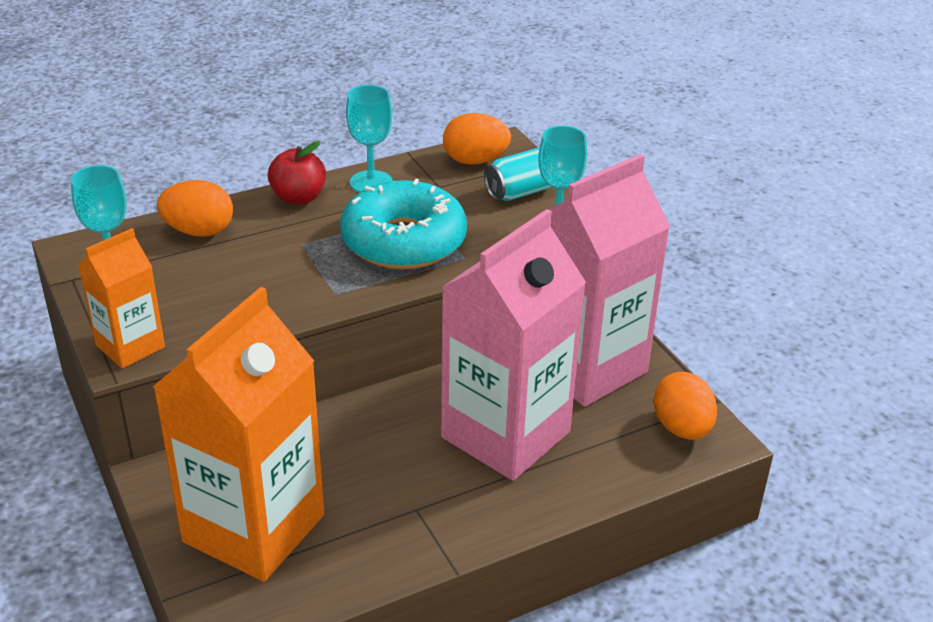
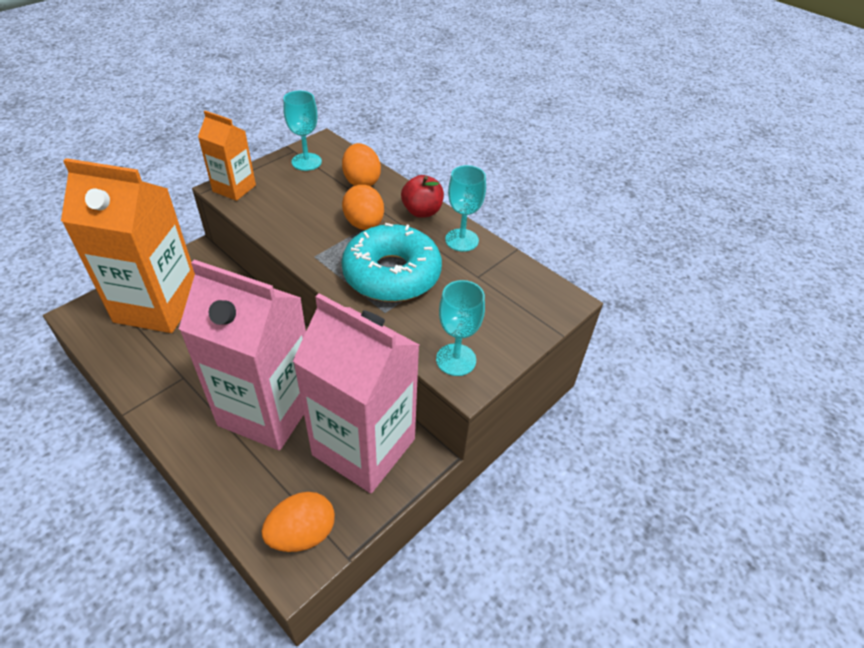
camera: 70 degrees right, 10 degrees up
orange egg [443,113,511,165] -> orange egg moved to [342,185,384,230]
turquoise can [484,147,552,201] -> none

